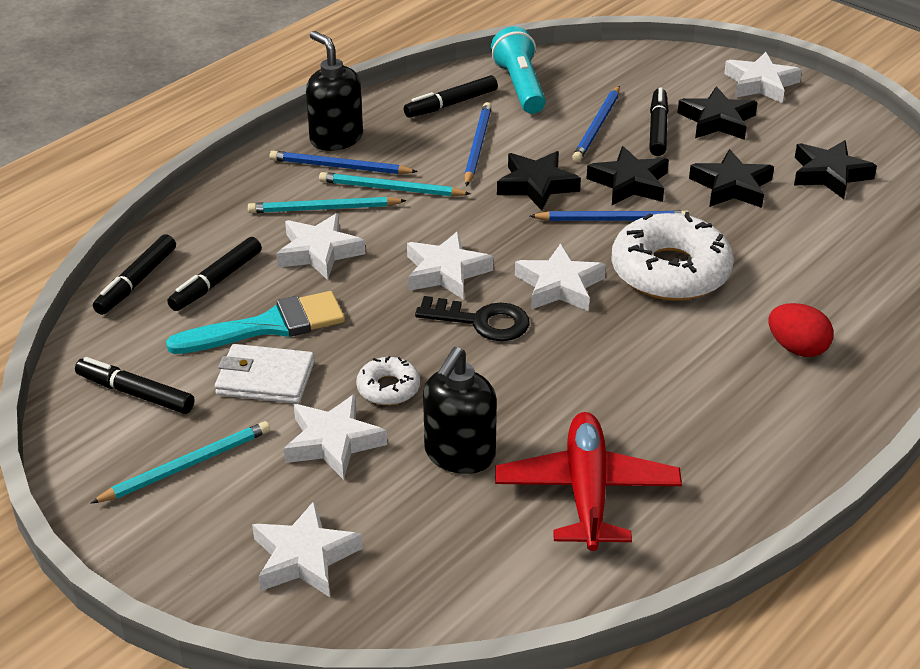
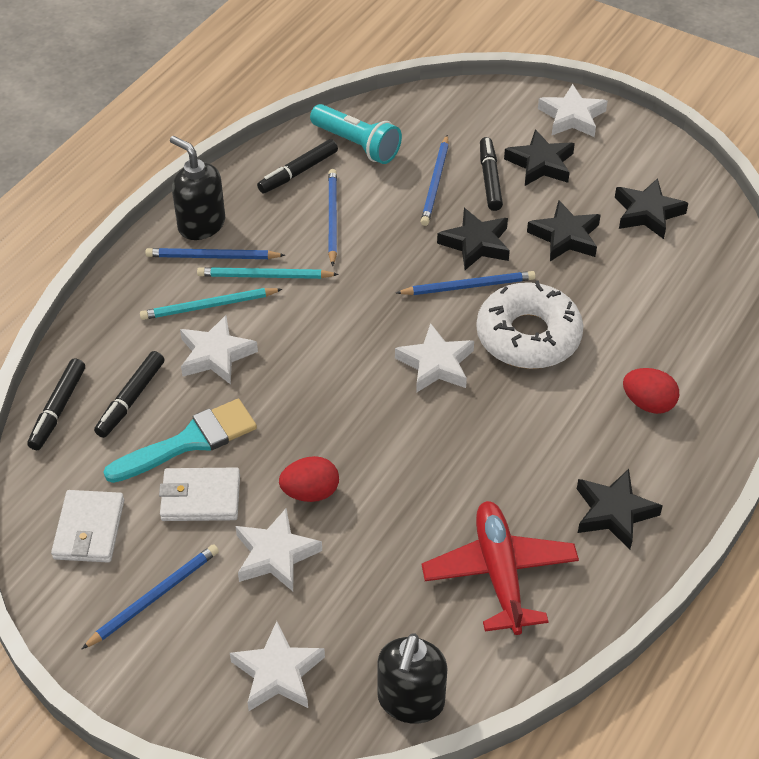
camera: 10 degrees left, 10 degrees up
black marker [75,357,194,414] -> white wallet [51,490,124,563]
turquoise pencil [90,421,270,504] -> blue pencil [82,544,219,649]
white donut [356,356,420,405] -> red egg [279,456,339,502]
white star [407,231,493,299] -> none
black key [415,296,530,341] -> none
black soap dispenser [423,347,497,474] -> black soap dispenser moved to [377,633,448,724]
turquoise flashlight [491,27,546,114] -> turquoise flashlight turned 150 degrees clockwise [310,104,402,164]
black star [497,151,581,210] -> black star moved to [577,469,663,550]

